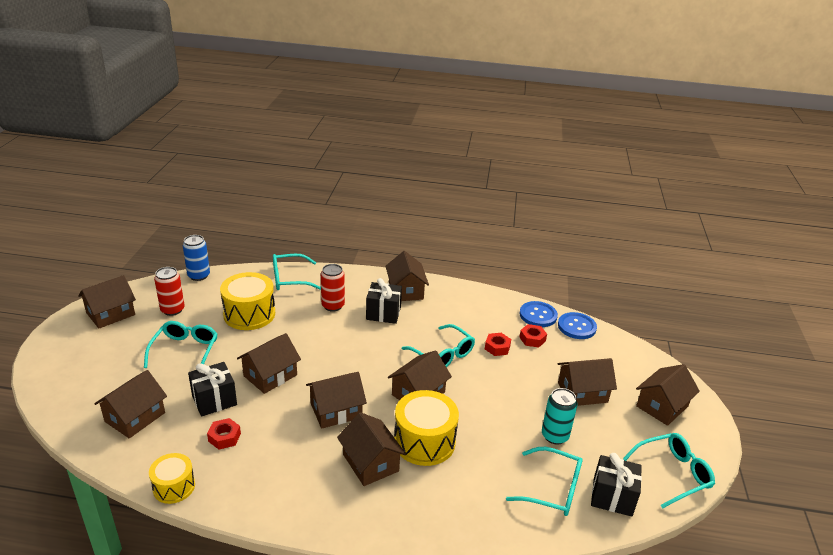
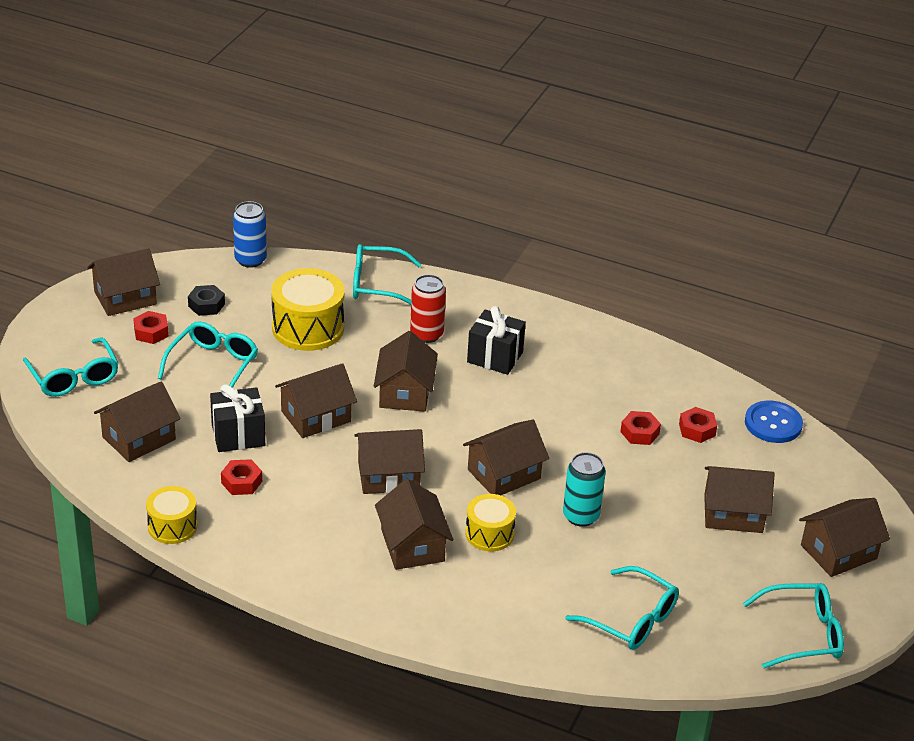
camera: 15 degrees right, 5 degrees up
red can [154,267,185,316] -> black nut [188,285,225,316]
brown house [385,251,429,301] -> brown house moved to [374,331,438,412]
yellow drum [394,390,459,466] -> yellow drum [465,494,516,551], size x0.60
turquoise glasses [402,324,475,367] -> turquoise glasses moved to [23,337,119,397]
blue button [520,301,558,327] -> none
turquoise can [542,388,577,445] -> turquoise can moved to [563,452,606,527]
black gift [591,453,642,517] -> none
none -> red nut [133,311,169,344]

